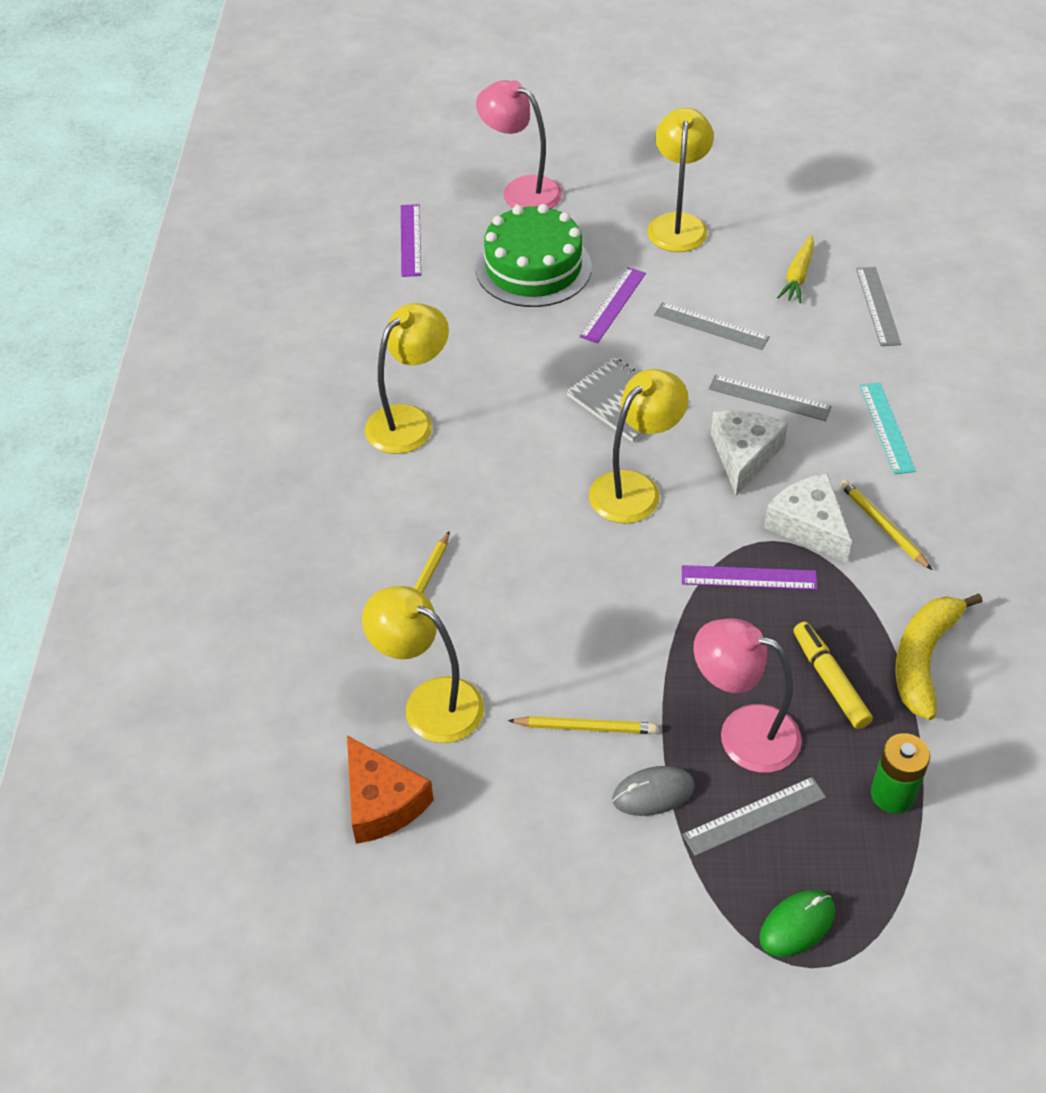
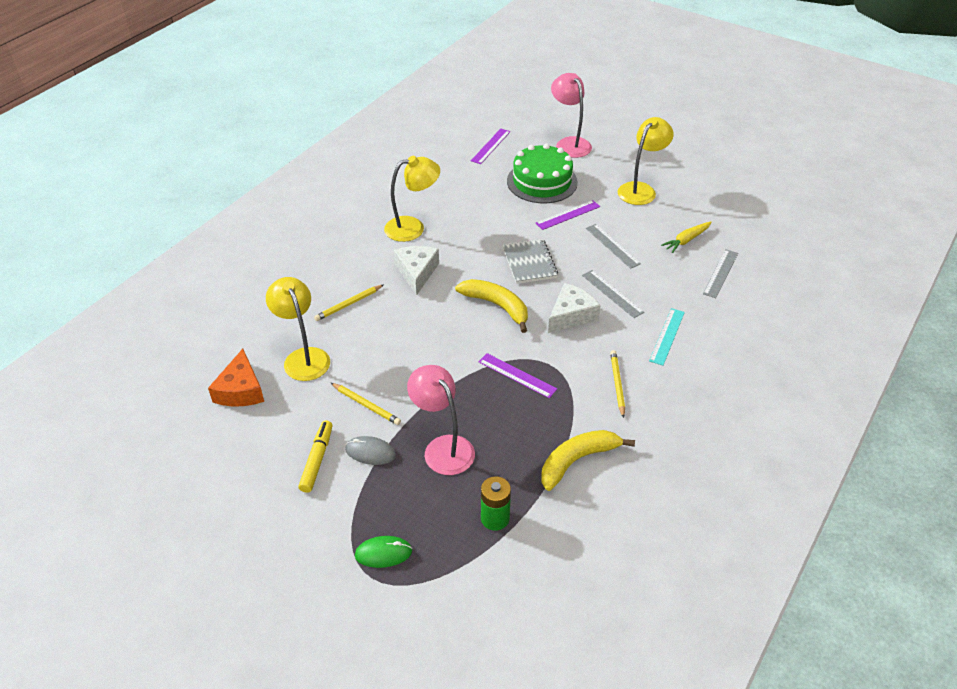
camera: 30 degrees right, 5 degrees down
yellow lamp [589,369,689,523] -> yellow banana [455,279,528,333]
grey ruler [682,777,826,856] -> none
white cheese [764,473,852,563] -> white cheese moved to [394,246,439,295]
yellow marker [793,622,873,729] -> yellow marker moved to [299,420,333,493]

